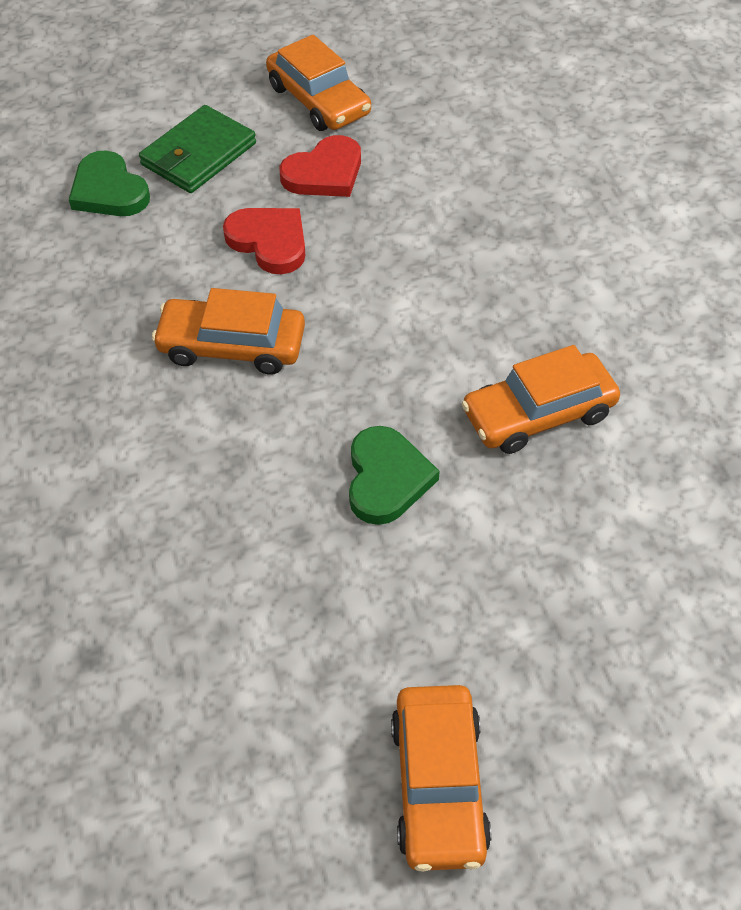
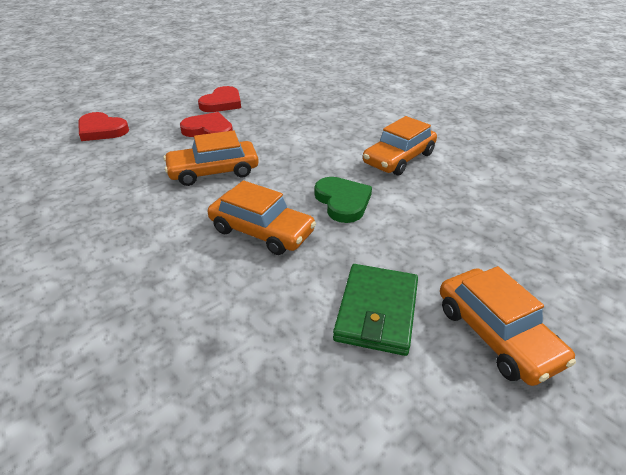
camera: 25 degrees left, 15 degrees down
green heart [69,150,150,216] -> red heart [78,112,129,141]
green wallet [139,105,256,193] -> green wallet moved to [333,264,418,356]
orange car [266,35,371,131] -> orange car moved to [208,180,316,255]

